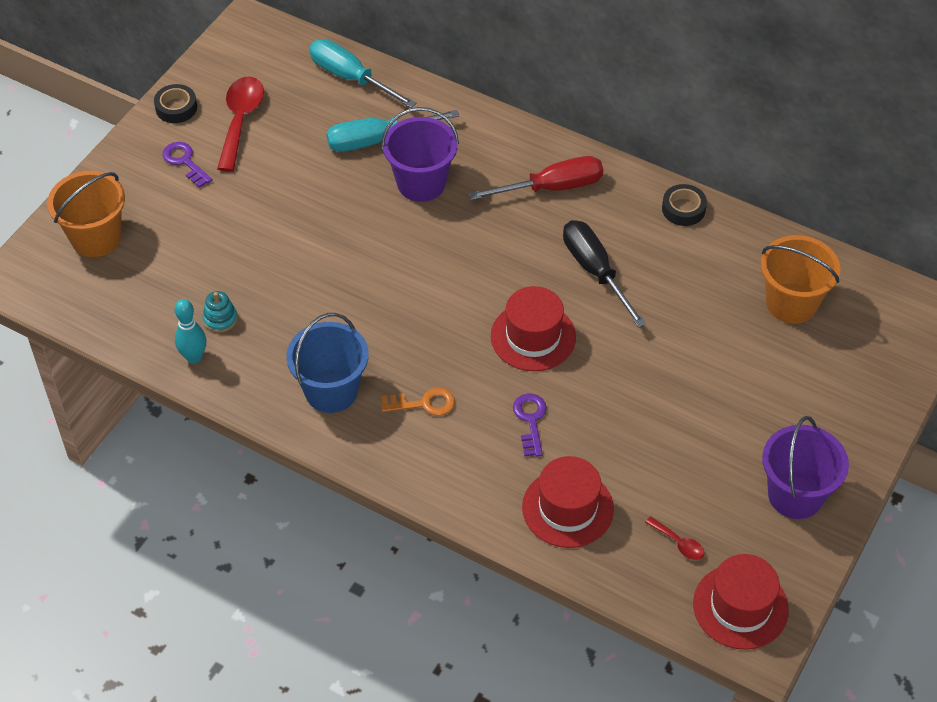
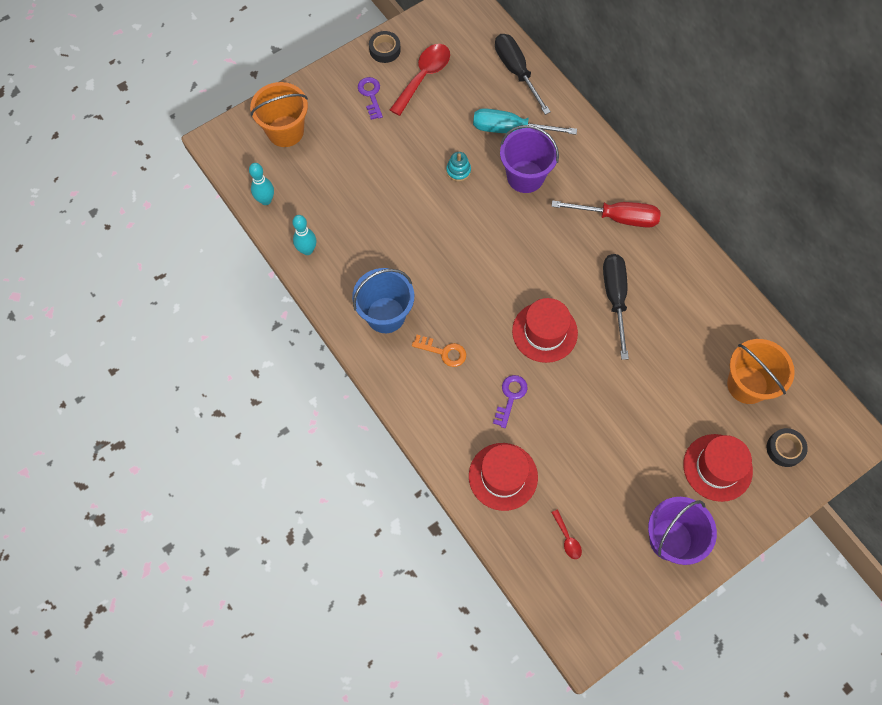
camera: 25 degrees right, 15 degrees up
turquoise stacking toy [203,291,238,333] -> turquoise stacking toy moved to [446,152,471,182]
turquoise screwdriver [309,39,416,108] -> black screwdriver [495,34,551,115]
black tape [662,184,707,226] -> black tape moved to [767,428,808,467]
red hat [693,554,789,650] -> red hat moved to [683,434,753,502]
none -> turquoise bowling pin [249,163,274,205]

